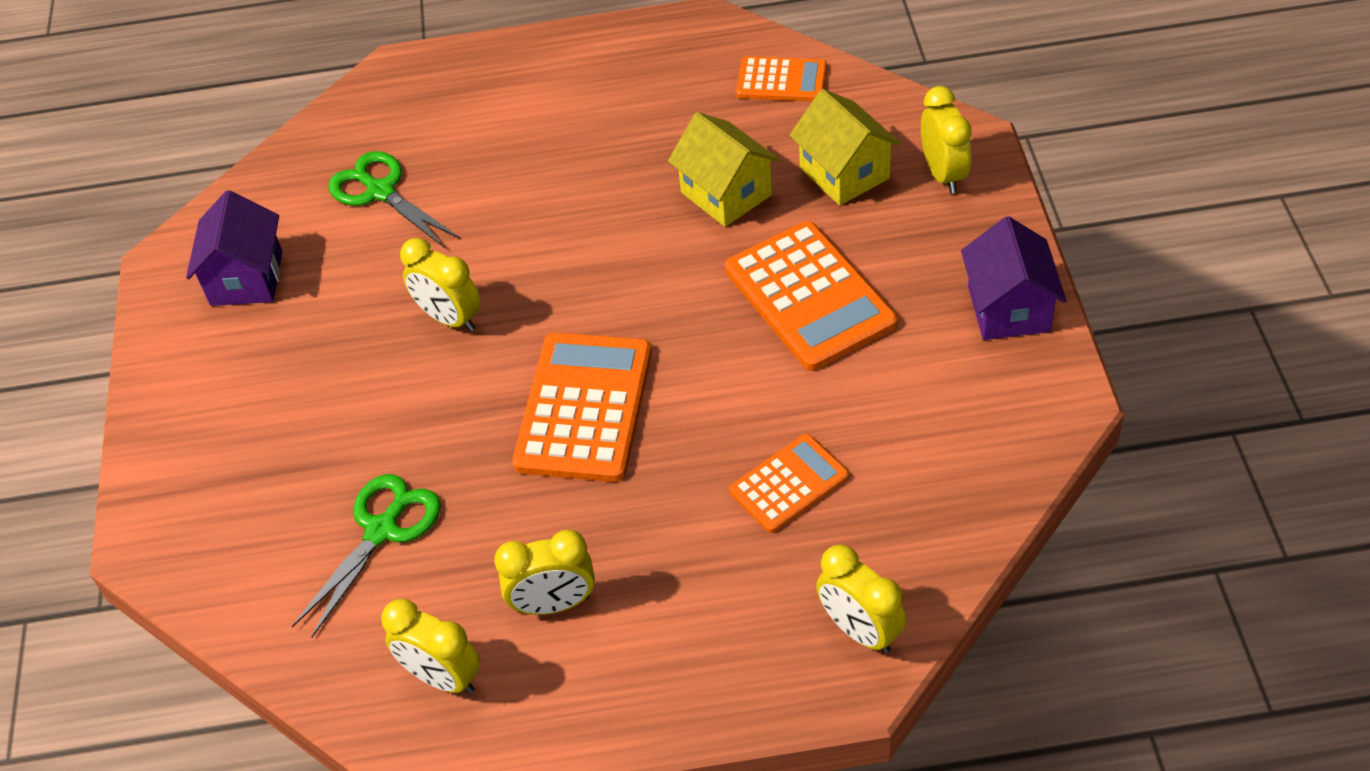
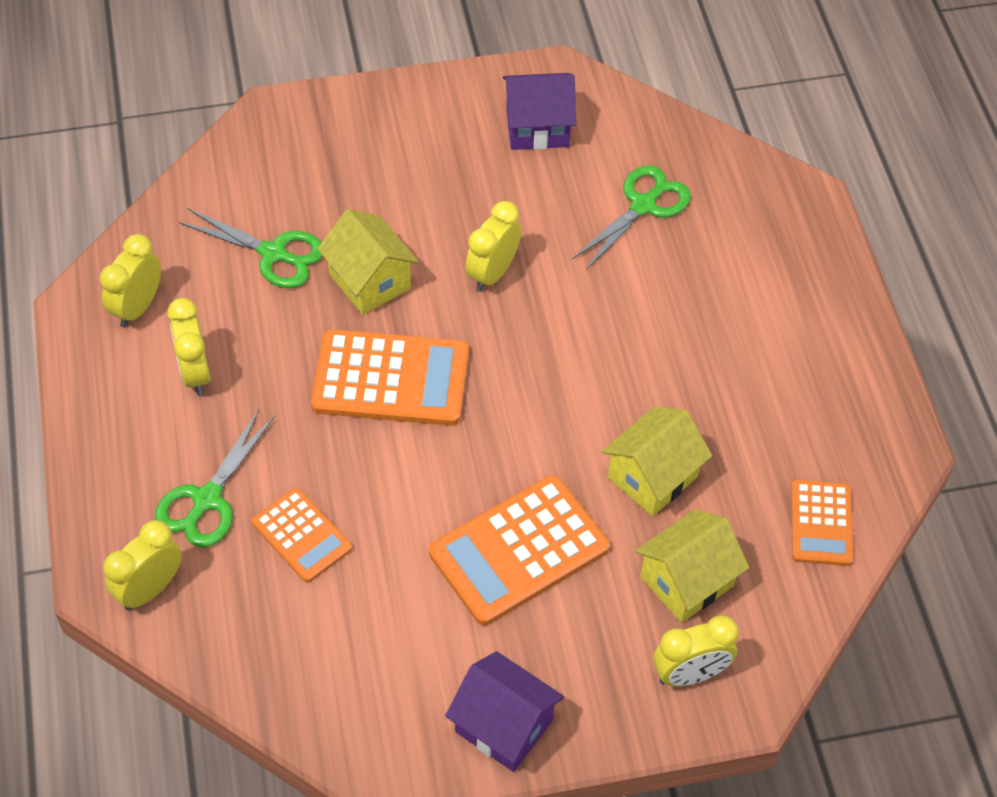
camera: 80 degrees right, 5 degrees up
purple house [961,216,1066,340] -> purple house turned 45 degrees clockwise [445,651,564,772]
none -> green scissors [155,409,275,548]
none -> yellow house [317,209,419,315]

